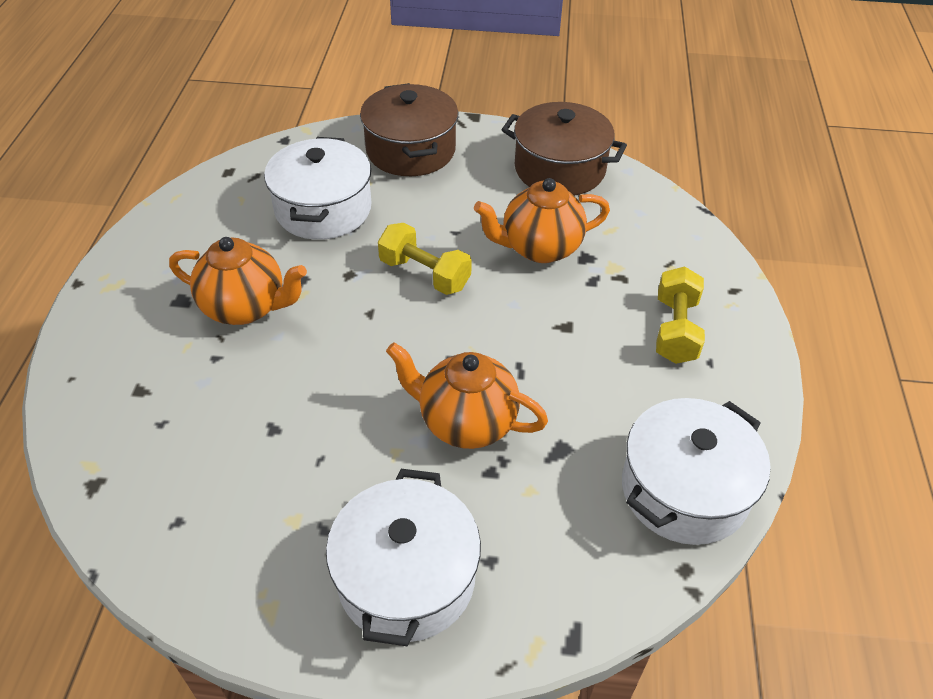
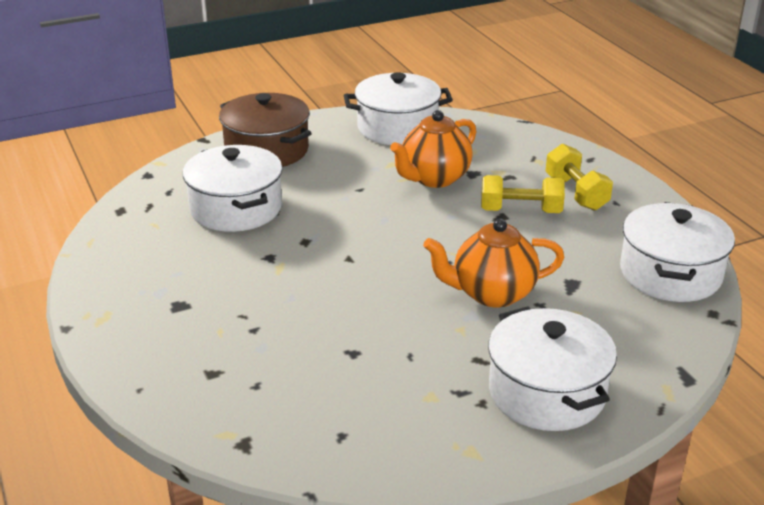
camera: 30 degrees left, 15 degrees down
orange teapot [169,237,307,325] -> none
yellow dumbbell [378,223,472,295] -> yellow dumbbell moved to [481,175,565,213]
brown pot [502,102,627,196] -> white pot [344,72,453,145]

